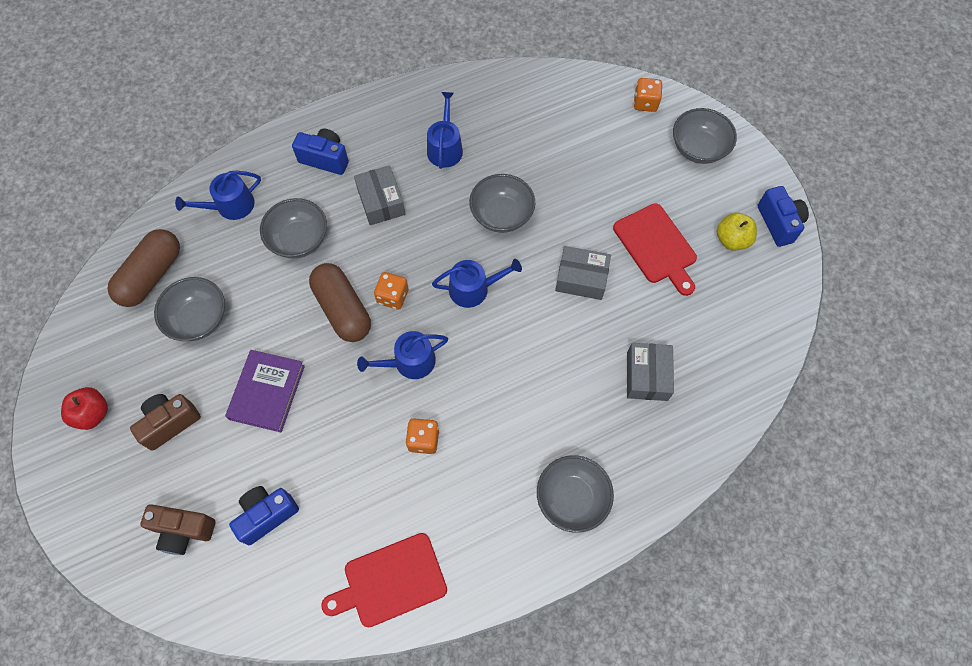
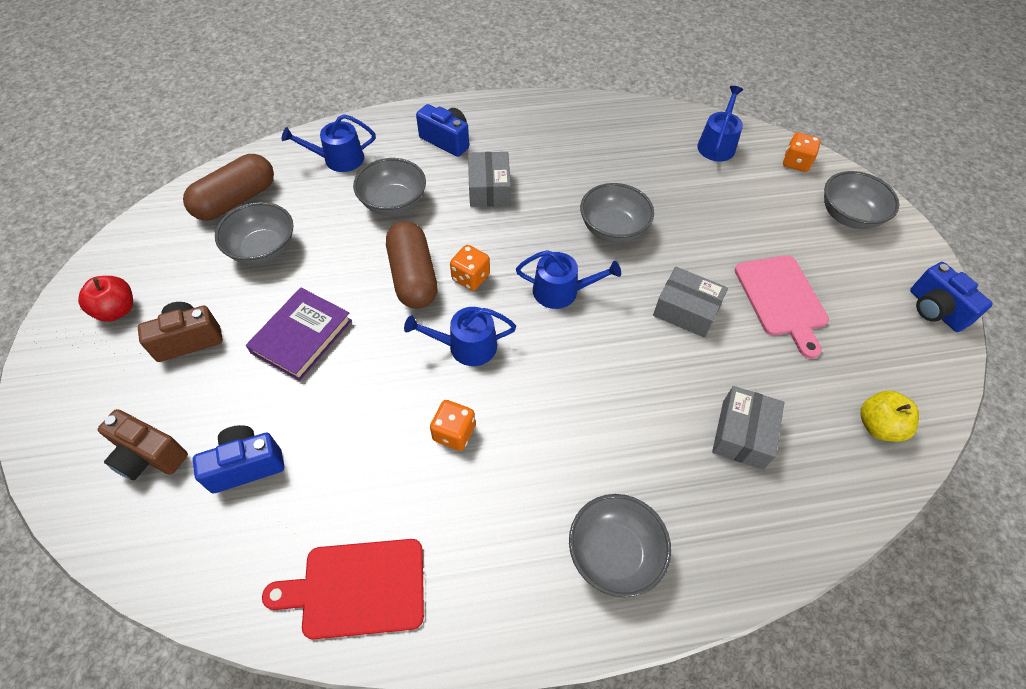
camera: 15 degrees right, 10 degrees down
blue watering can [427,92,463,169] -> blue watering can moved to [697,86,743,161]
red cutting board [613,203,697,296] -> pink cutting board [735,255,829,359]
yellow apple [717,212,757,250] -> yellow apple moved to [860,391,919,442]
blue camera [758,186,809,247] -> blue camera turned 150 degrees clockwise [910,262,993,332]

